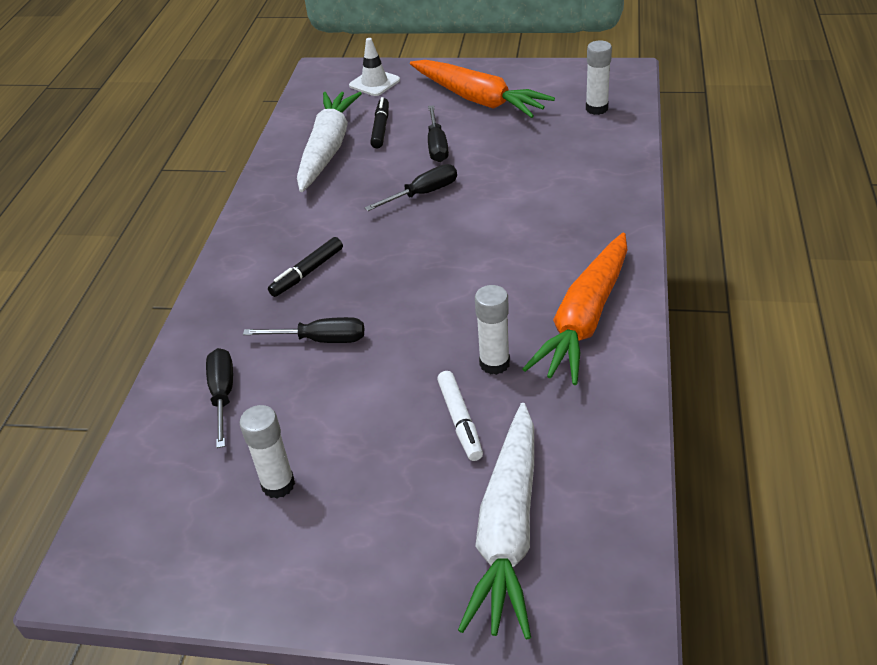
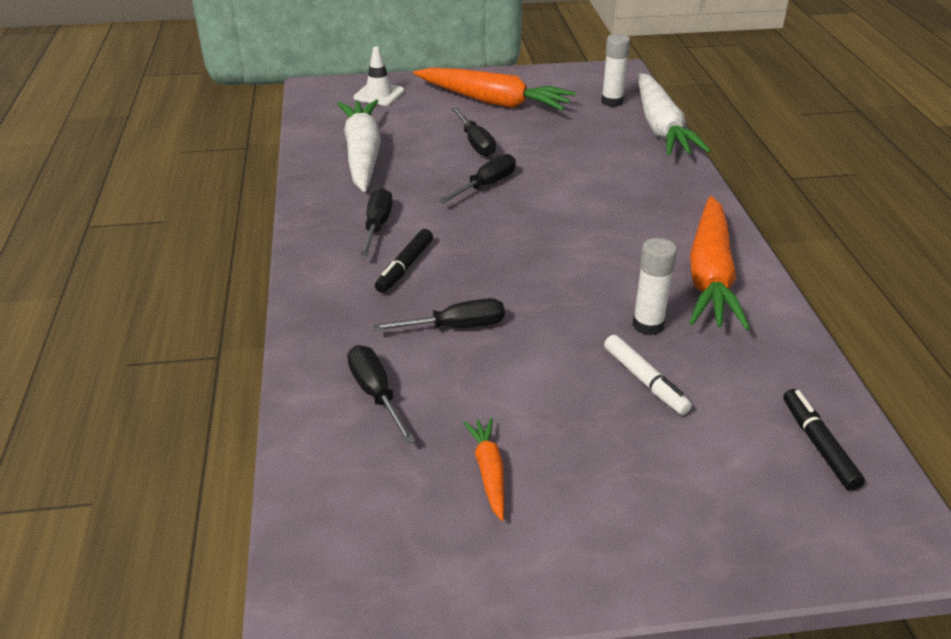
camera: 20 degrees left, 5 degrees down
white glue stick [240,405,295,498] -> orange carrot [463,417,504,521]
black marker [370,97,389,148] -> black marker moved to [783,389,865,491]
white carrot [458,403,534,639] -> white carrot moved to [638,73,711,155]
none -> black screwdriver [360,188,393,257]

